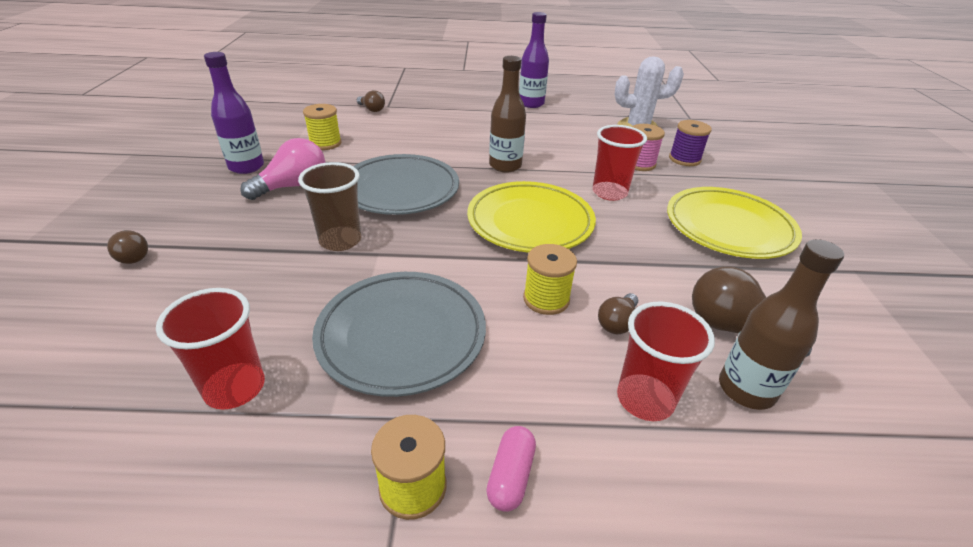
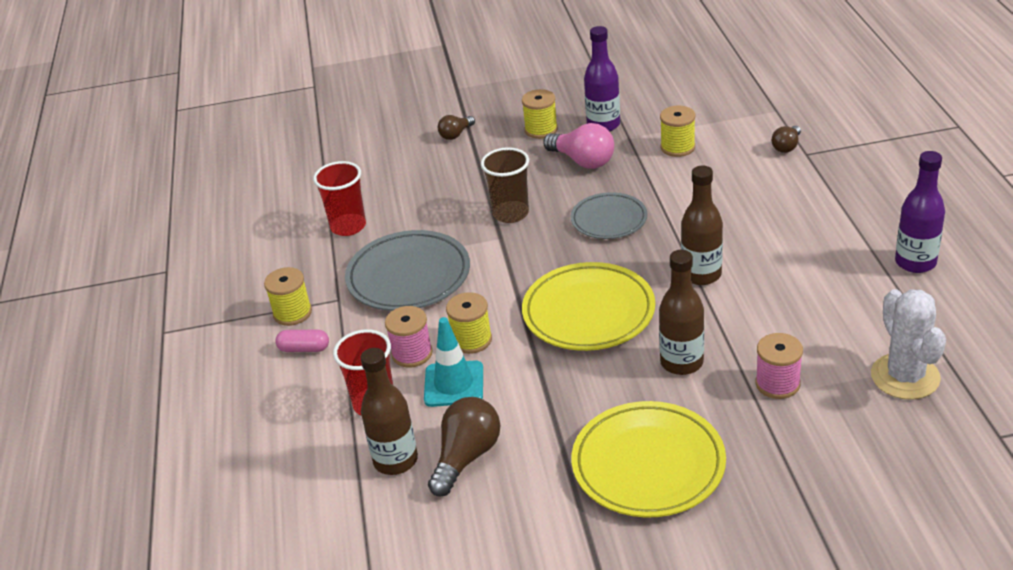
camera: 85 degrees right, 0 degrees up
grey plate [353,154,459,215] -> grey plate [571,192,647,239], size x0.63
red cup [593,125,647,201] -> brown bottle [659,250,704,375]
brown light bulb [598,293,638,334] -> turquoise traffic cone [424,317,483,407]
purple spool [669,120,712,166] -> none
none -> pink spool [385,306,433,367]
none -> yellow spool [522,89,558,139]

